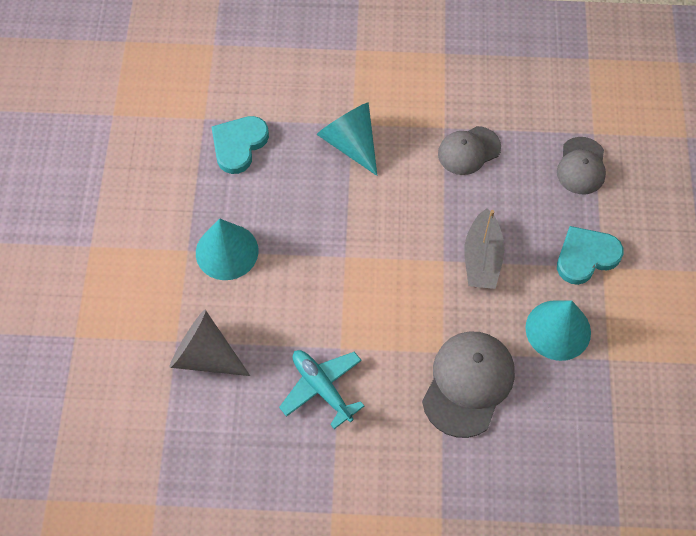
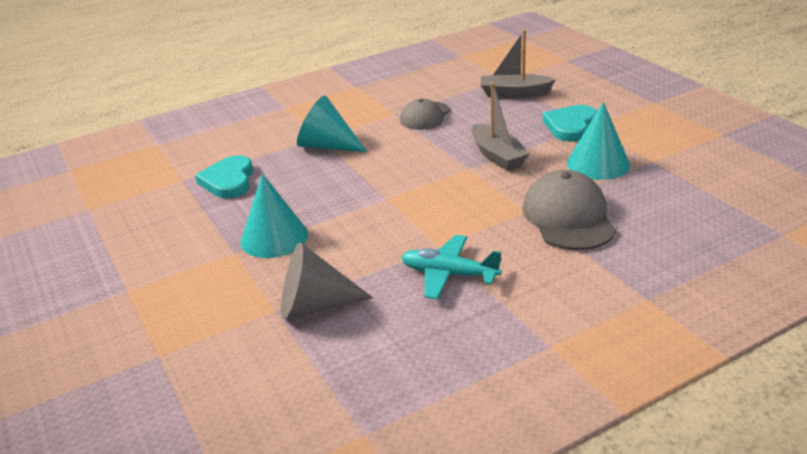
camera: 30 degrees left, 30 degrees down
grey cap [557,137,606,195] -> grey boat [481,30,556,98]

